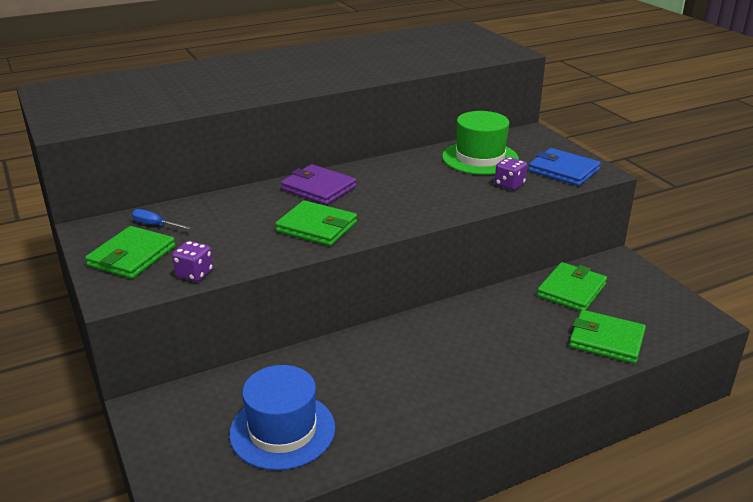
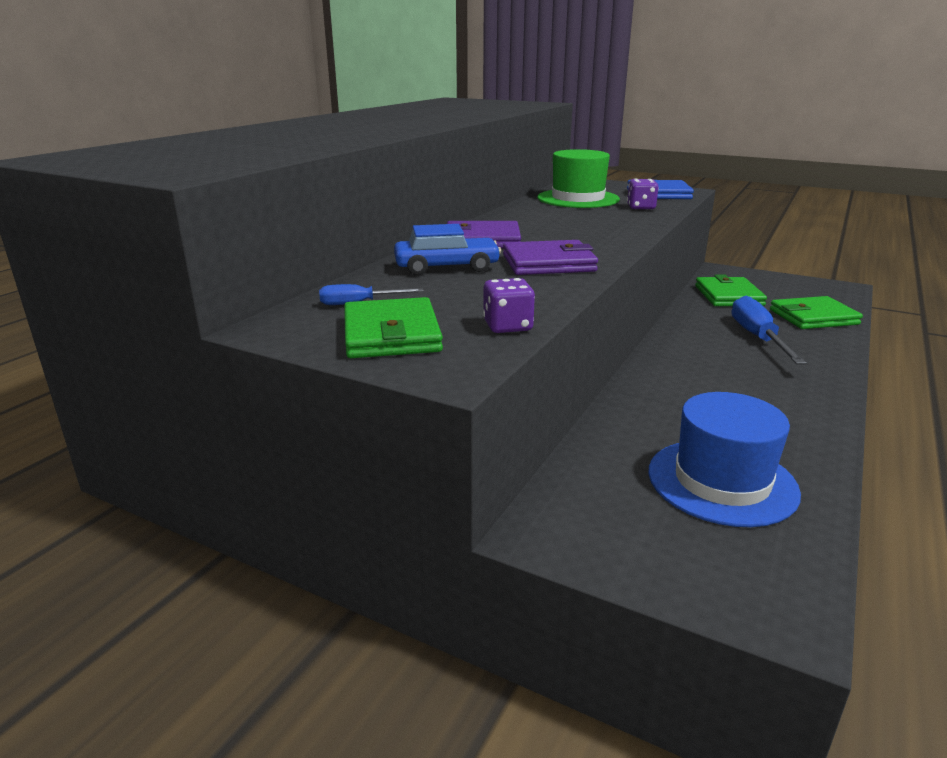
camera: 35 degrees left, 5 degrees down
green wallet [275,200,357,246] -> purple wallet [503,240,598,275]
none -> blue car [394,224,501,275]
none -> blue screwdriver [732,296,806,364]

